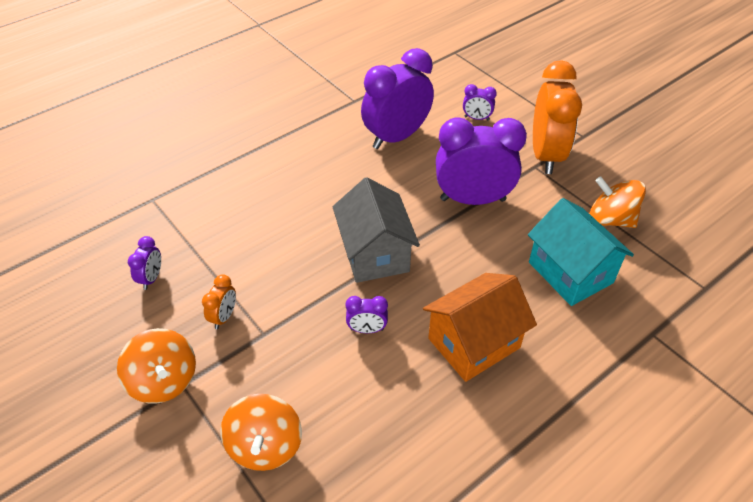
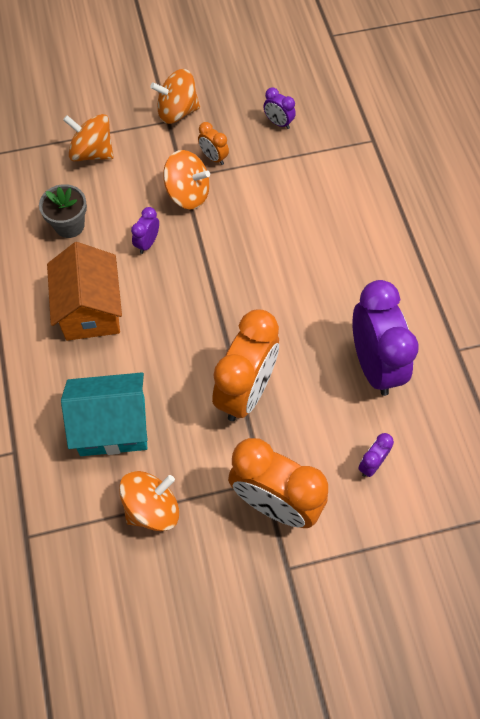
camera: 115 degrees right, 15 degrees up
grey house [333,177,420,283] -> none
purple clock [436,117,527,205] -> orange clock [212,310,279,421]
none -> grey flower pot [39,184,87,238]
none -> orange spinning top [163,150,210,210]

